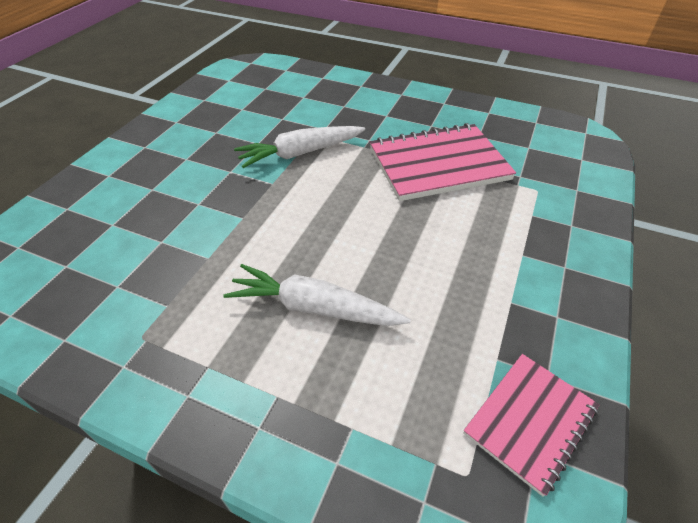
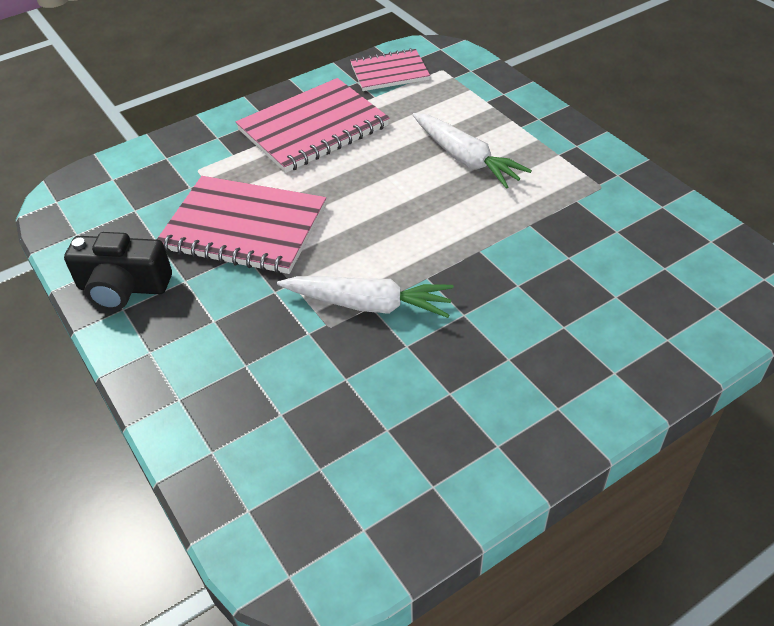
camera: 145 degrees left, 0 degrees up
none -> black camera [64,232,172,310]
none -> pink notebook [236,78,390,173]

